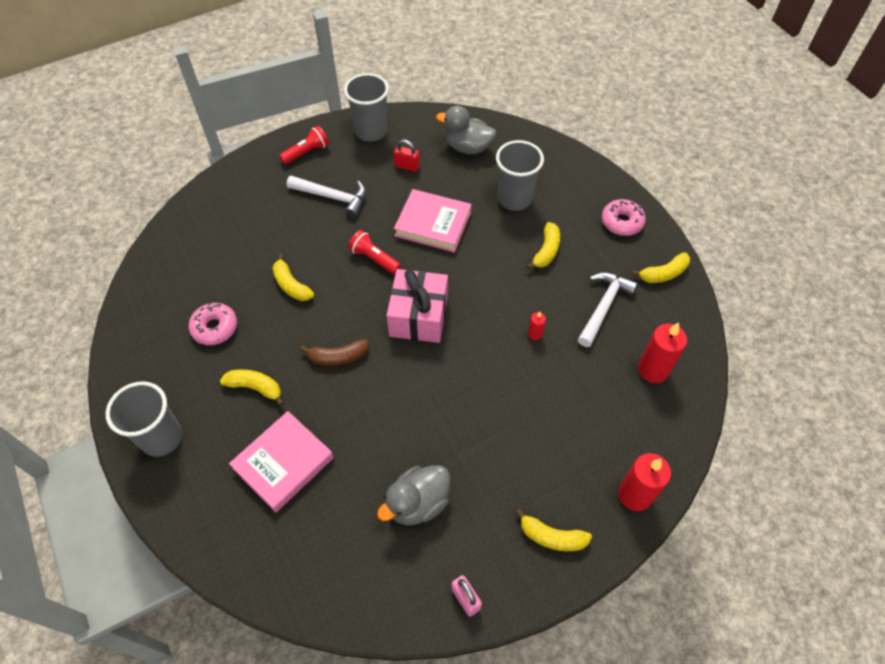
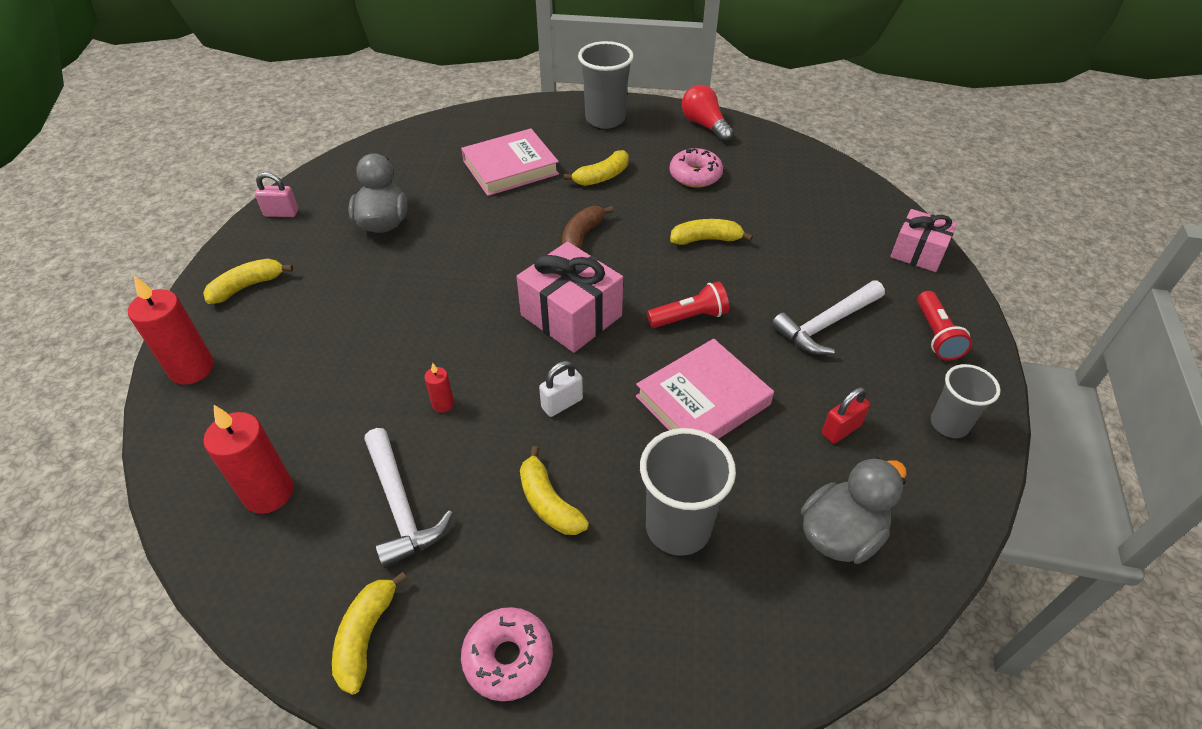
camera: 125 degrees right, 10 degrees down
pink book [229,411,334,512] -> pink book turned 75 degrees clockwise [461,128,559,196]
grey cup [344,73,389,142] -> grey cup [931,364,1001,438], size x0.64
none -> white padlock [539,361,583,417]
none -> red light bulb [682,85,734,142]
none -> pink gift [890,209,957,272]

